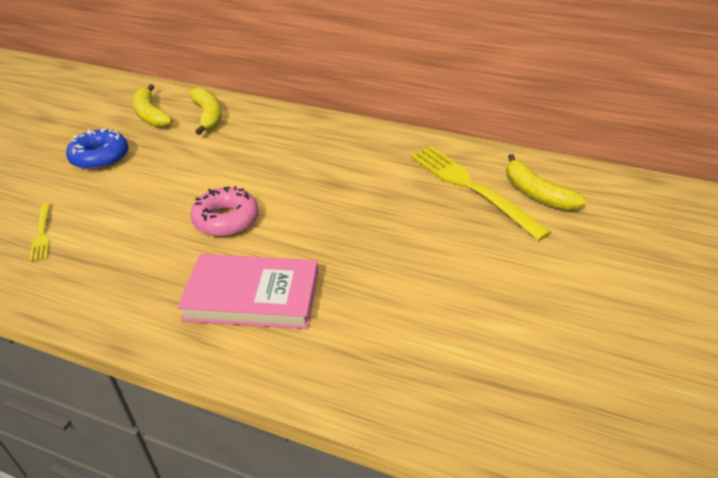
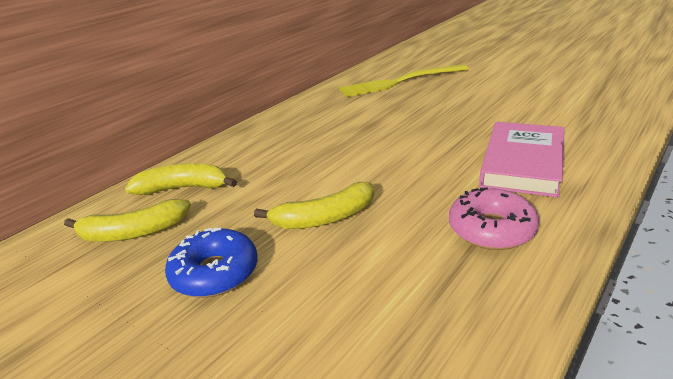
camera: 70 degrees left, 10 degrees down
yellow fork [29,203,51,262] -> none
pink donut [190,186,259,237] -> pink donut moved to [449,187,539,250]
yellow banana [507,154,587,210] -> yellow banana moved to [254,182,374,229]

